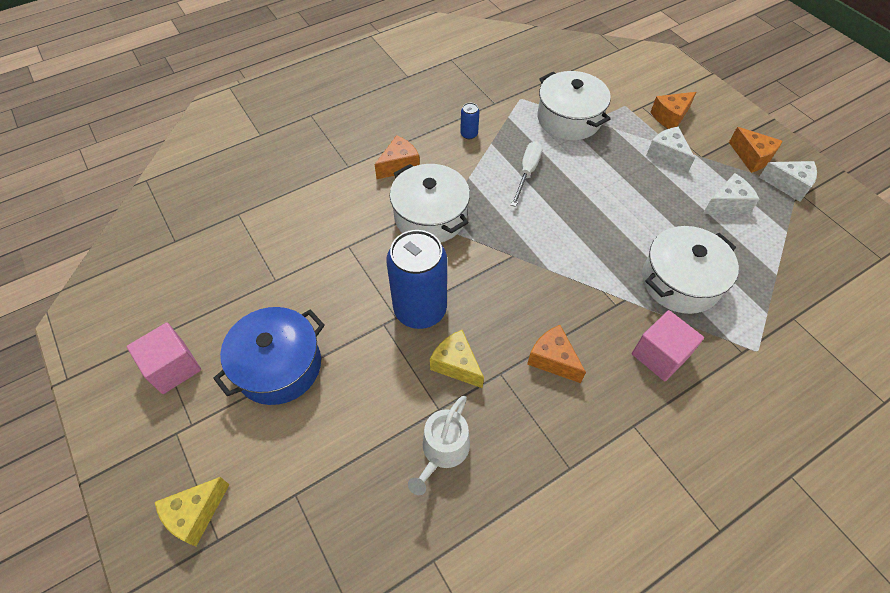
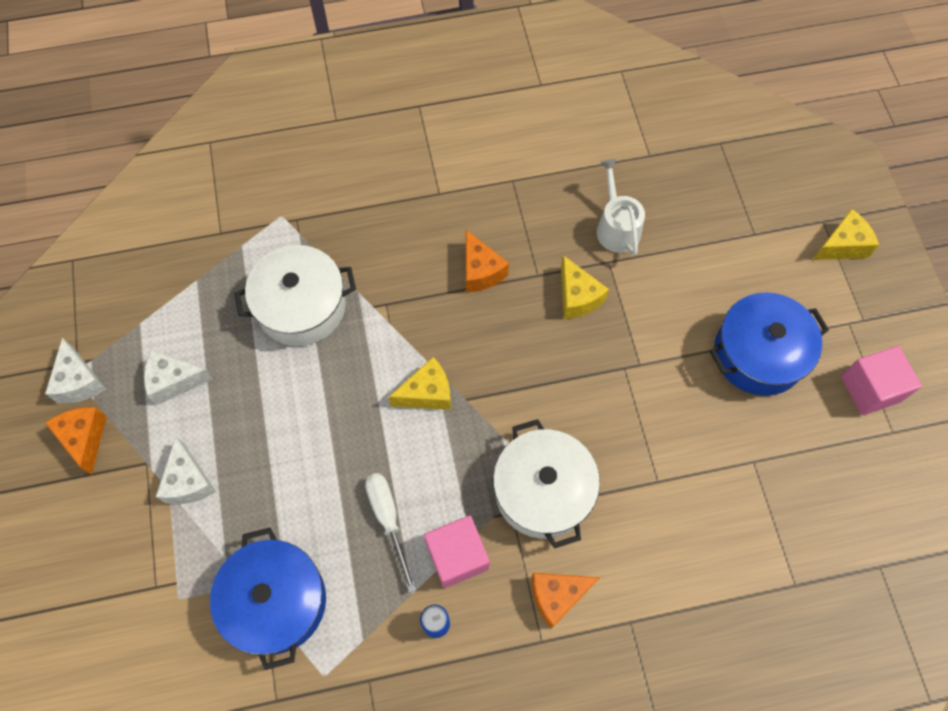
camera: 160 degrees left, 10 degrees up
blue can [386,230,447,329] -> none
white watering can [408,396,470,495] -> white watering can turned 60 degrees counterclockwise [597,159,645,256]
white screwdriver [511,141,543,207] -> white screwdriver turned 120 degrees clockwise [365,473,416,593]
white pot [538,71,611,140] -> blue pot [210,528,326,670]
pink cube [632,310,704,381] -> pink cube moved to [424,516,490,588]
orange cheese [651,92,696,129] -> none
white cheese [759,161,817,202] -> white cheese turned 150 degrees counterclockwise [45,338,106,403]
none -> yellow cheese [389,357,451,410]

